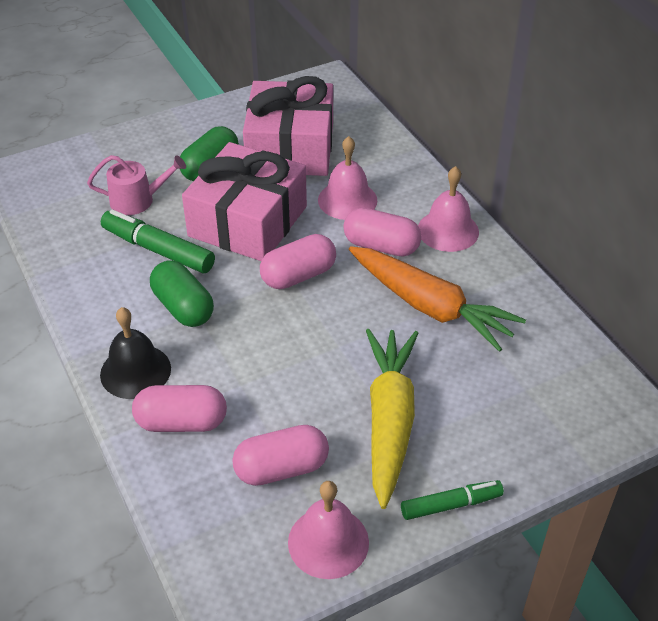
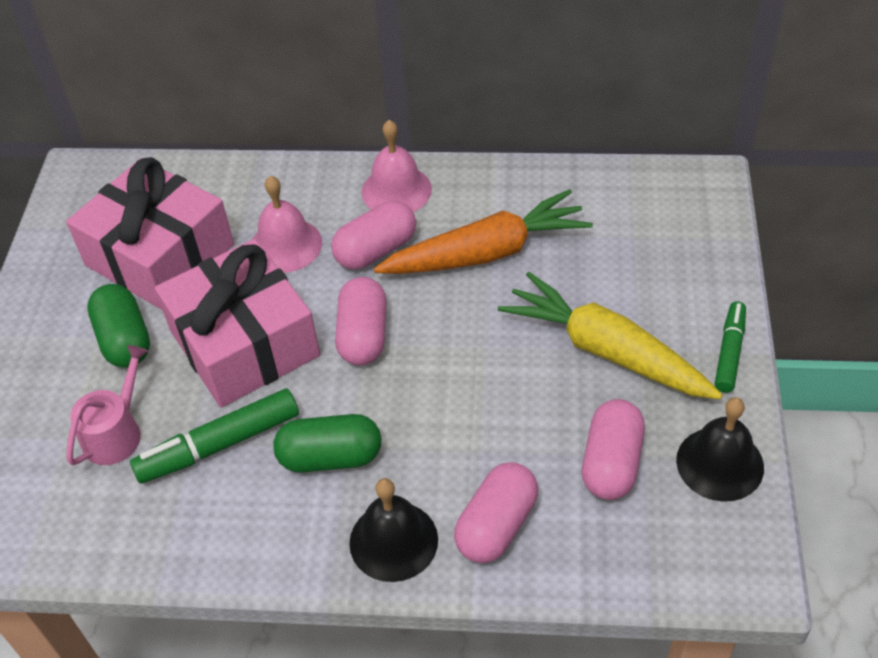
camera: 55 degrees left, 5 degrees up
pink bell [288,481,369,579] -> black bell [676,397,764,502]

